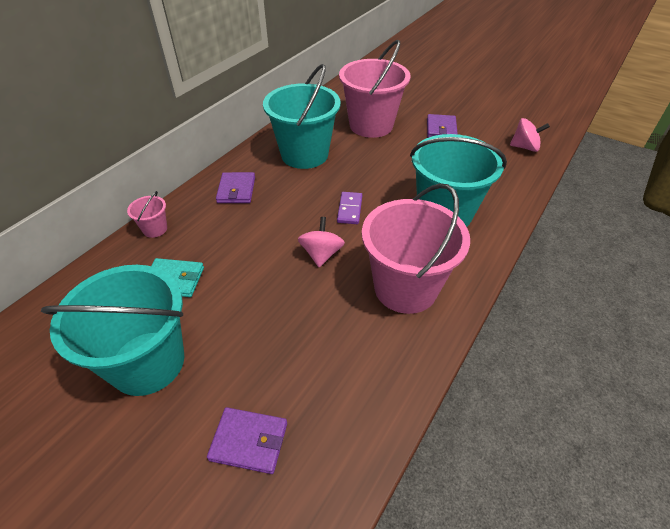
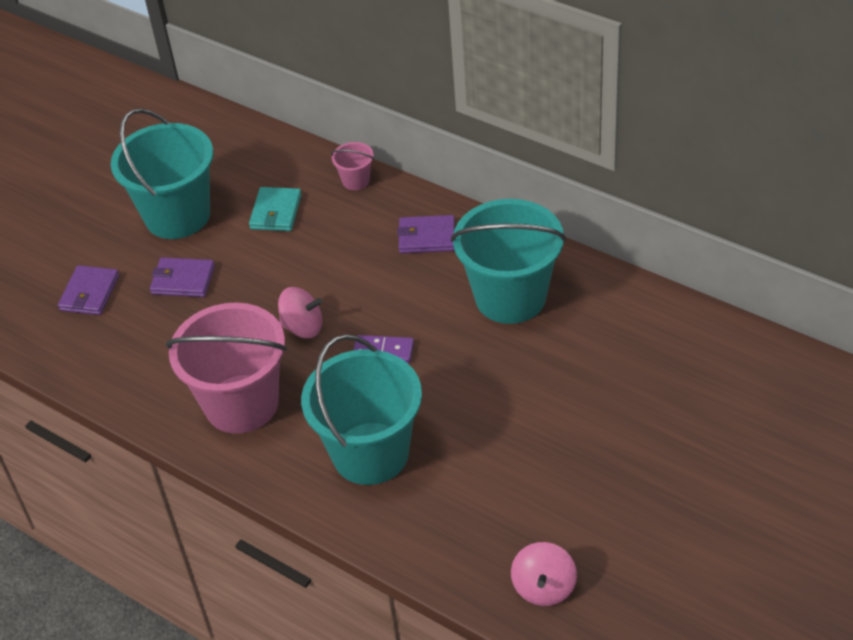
camera: 95 degrees right, 0 degrees up
pink bucket [339,40,411,138] -> none
purple wallet [427,114,458,138] -> purple wallet moved to [150,257,215,297]

